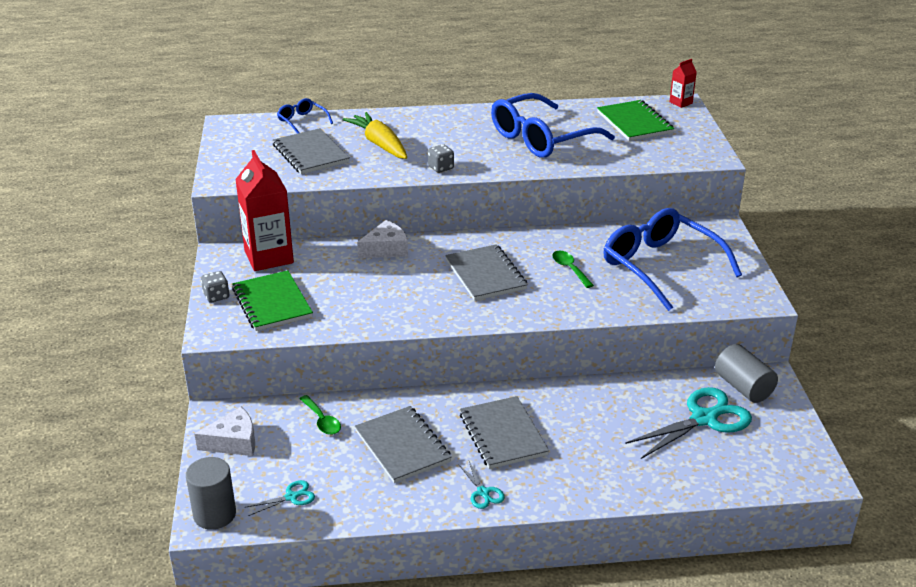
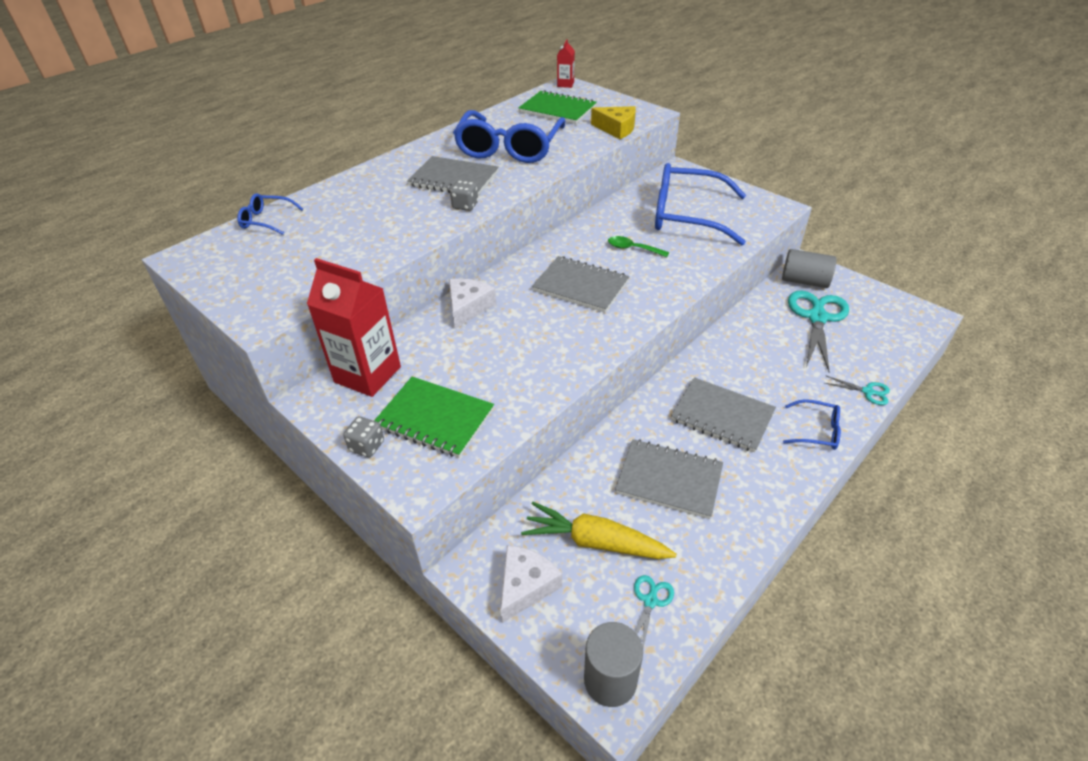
camera: 40 degrees left, 10 degrees up
grey notebook [272,128,350,174] -> grey notebook moved to [407,156,499,196]
green spoon [299,395,341,435] -> none
yellow carrot [343,112,407,159] -> yellow carrot moved to [521,502,677,559]
turquoise scissors [458,461,505,509] -> turquoise scissors moved to [825,376,890,405]
none -> yellow cheese [591,106,636,139]
none -> blue glasses [783,399,841,450]

